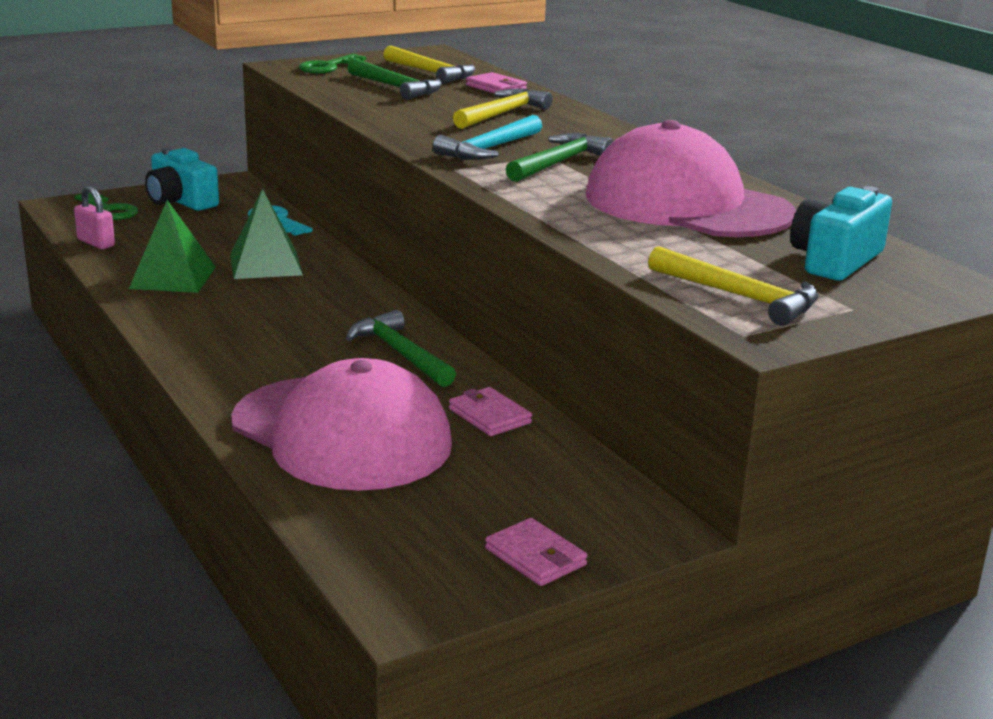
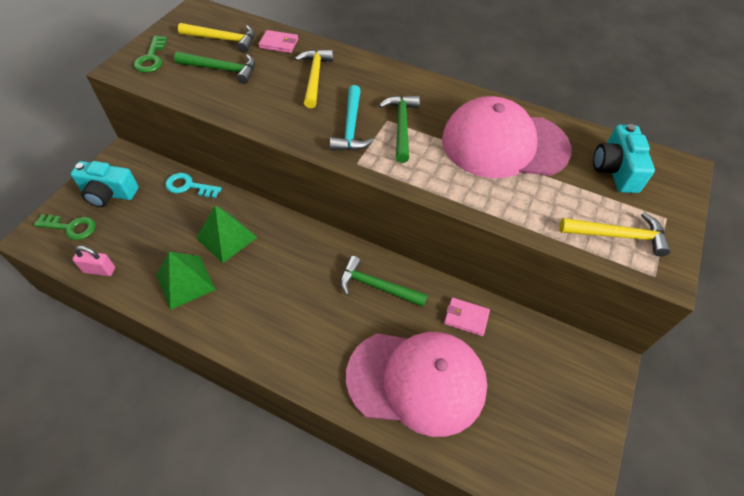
camera: 35 degrees left, 30 degrees up
pink wallet [485,518,588,586] -> none

